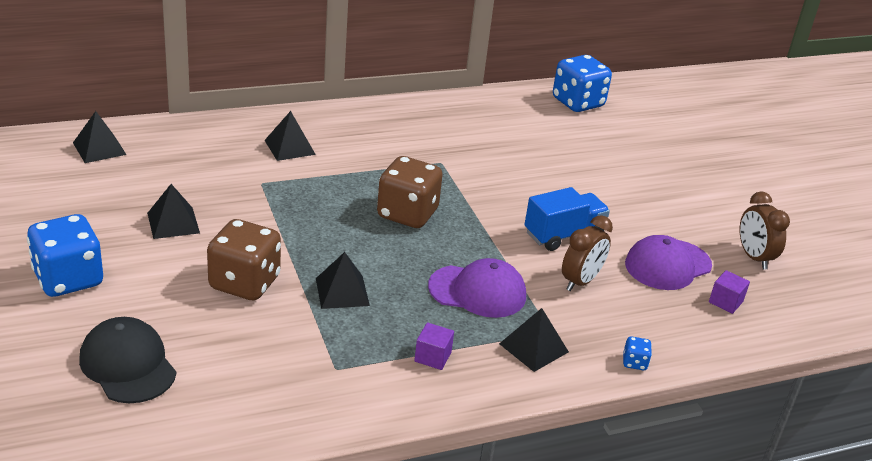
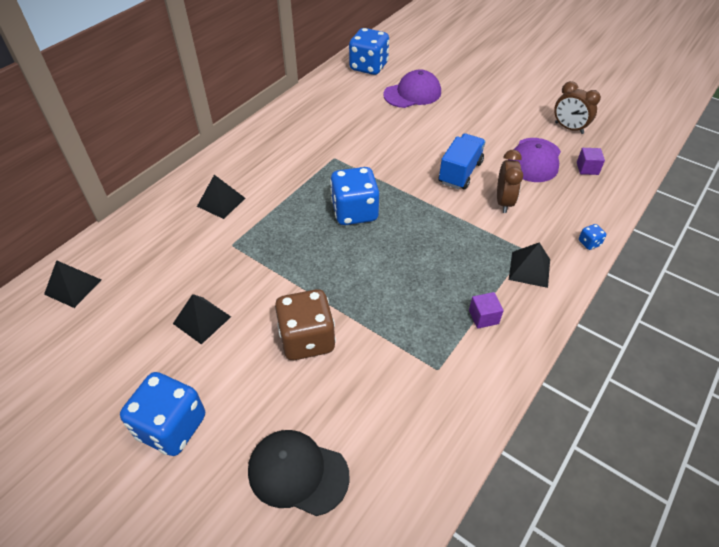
camera: 30 degrees left, 15 degrees up
black pyramid [316,252,370,309] -> none
brown dice [377,156,443,228] -> blue dice [330,167,379,225]
purple cap [428,258,526,318] -> purple cap moved to [383,69,441,108]

